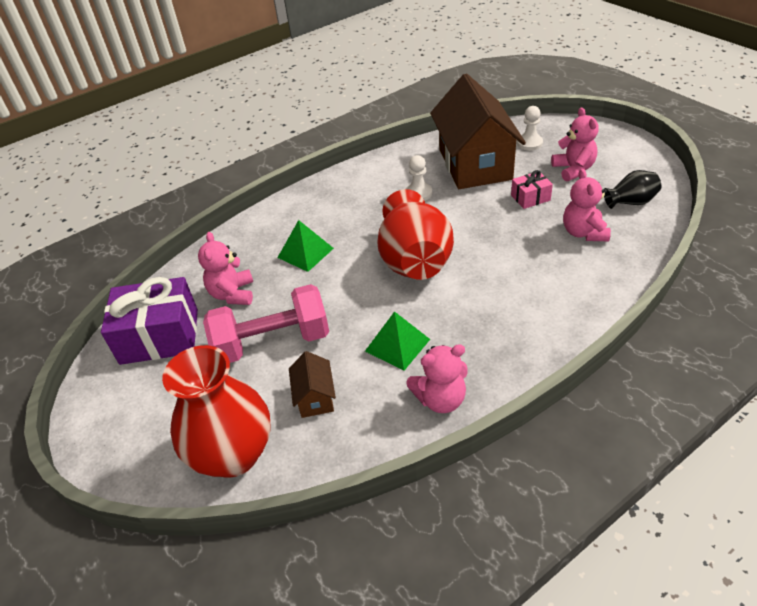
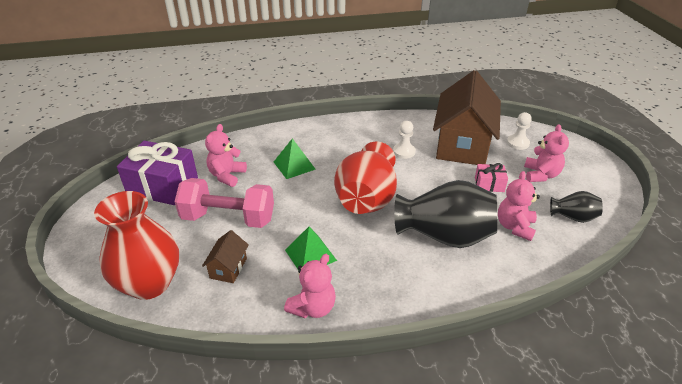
camera: 20 degrees right, 5 degrees down
pink teddy bear [406,344,468,413] -> pink teddy bear turned 60 degrees counterclockwise [284,254,336,318]
none -> black vase [394,180,497,248]

